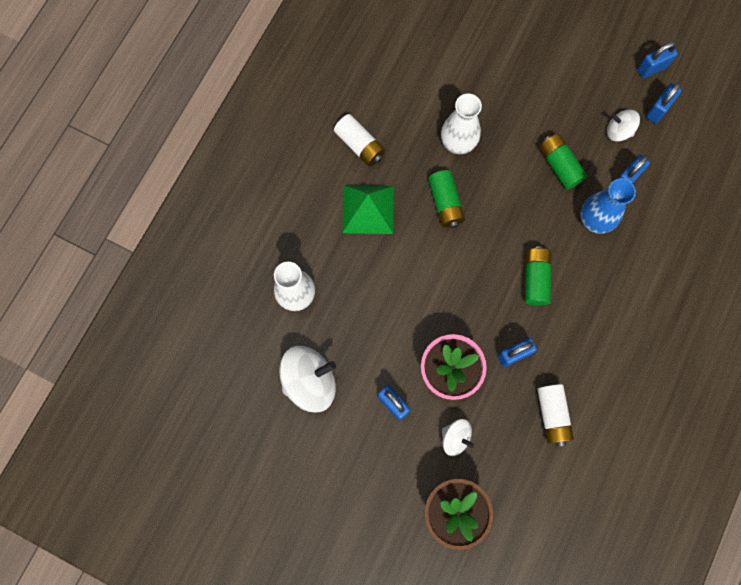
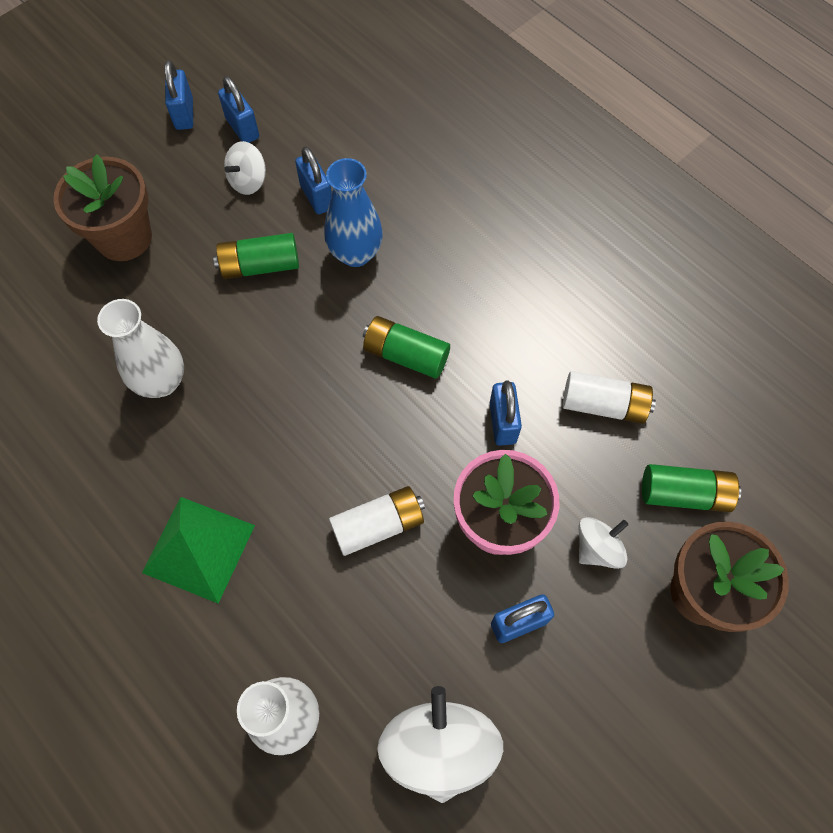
camera: 70 degrees left, 10 degrees down
white battery [334,114,385,166] -> white battery moved to [329,486,425,556]
green battery [428,170,465,228] -> green battery moved to [642,464,741,512]
none -> brown flower pot [53,154,152,261]

